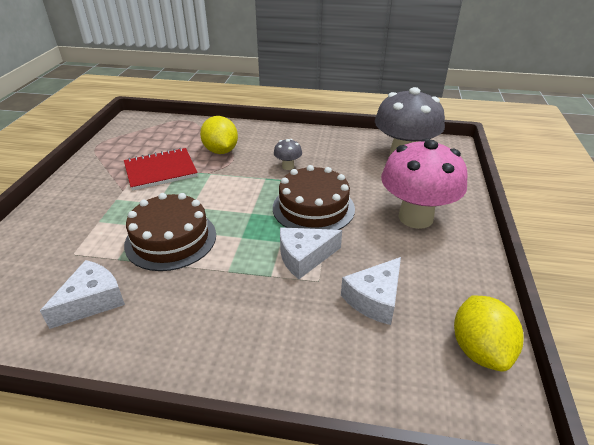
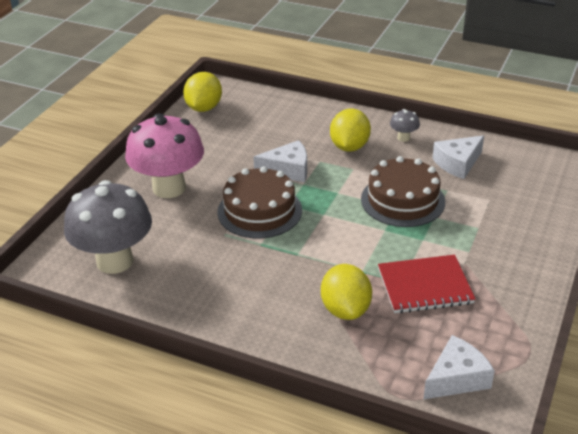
camera: 165 degrees left, 0 degrees up
grey mushroom [274,139,302,170] -> grey mushroom moved to [390,109,420,142]
white cheese [341,257,401,325] -> white cheese moved to [423,335,495,399]
none -> yellow lemon [330,109,371,152]

